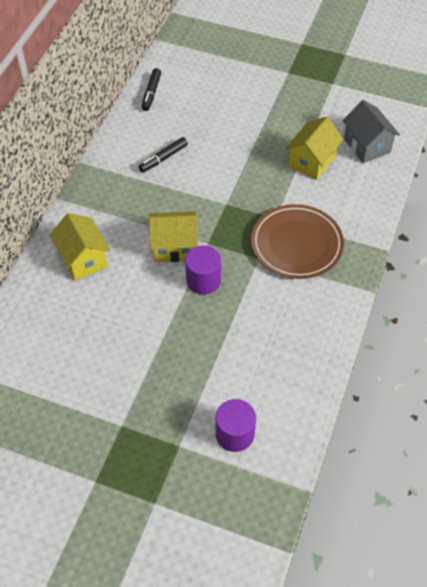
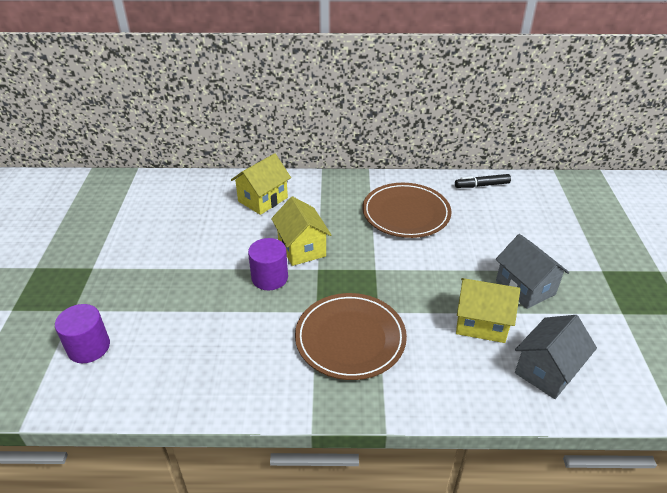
camera: 70 degrees right, 15 degrees down
black marker [138,137,188,173] -> brown plate [362,183,452,238]
none -> grey house [496,234,570,309]

